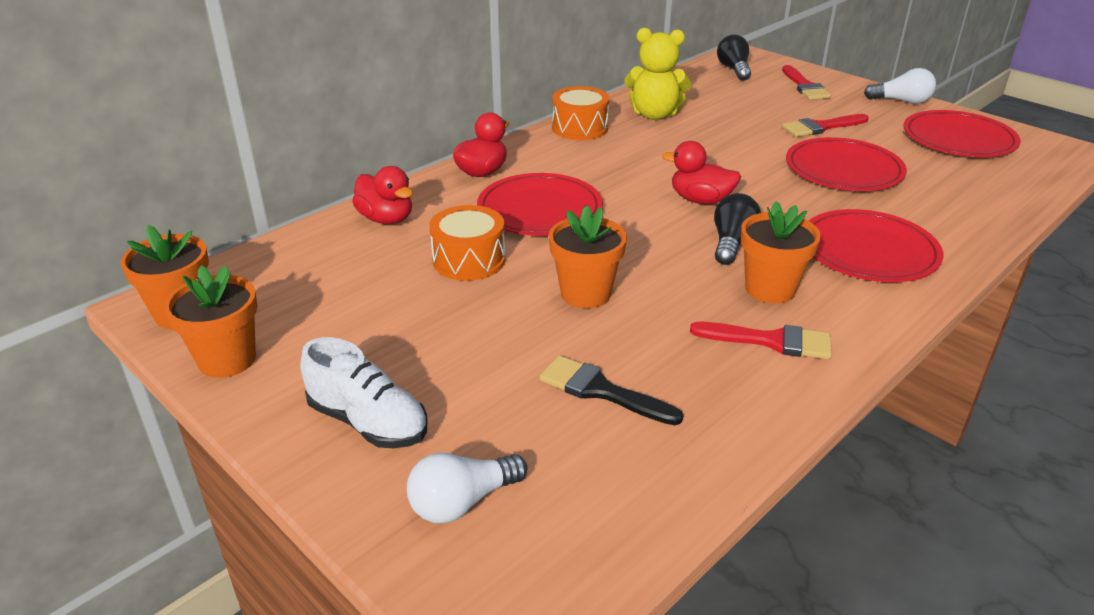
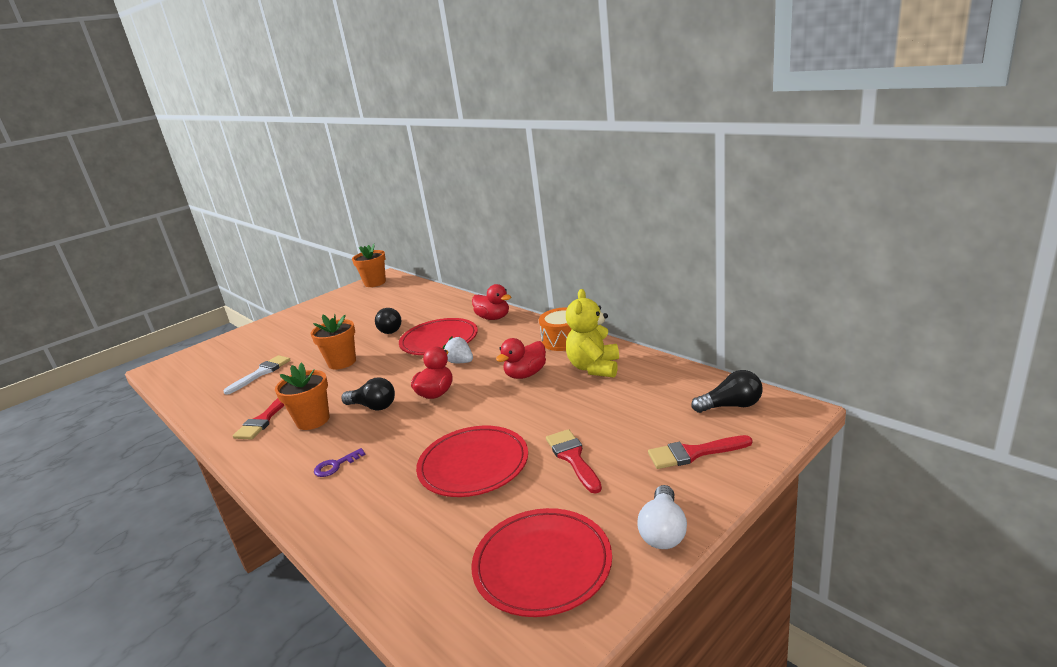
camera: 95 degrees right, 10 degrees down
orange flower pot [164,265,258,378] -> none
white shoe [300,337,428,448] -> none
red duck [352,166,413,224] -> red duck moved to [496,338,546,379]
white light bulb [407,453,528,524] -> none
orange drum [429,205,505,281] -> black light bulb [375,308,401,334]
black brush [539,355,684,425] -> white brush [224,355,290,395]
red plate [809,209,944,282] -> purple key [314,448,365,477]
none -> white strawberry [443,336,473,363]

